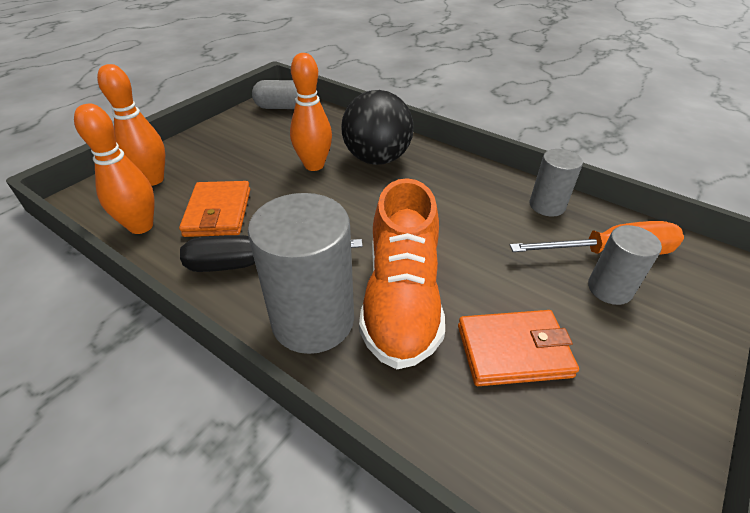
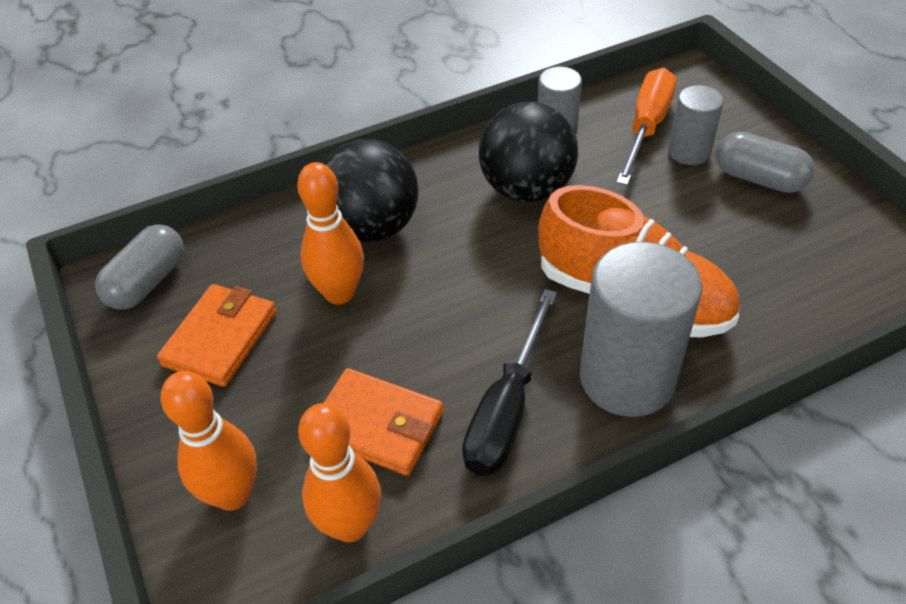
camera: 60 degrees left, 5 degrees up
orange wallet [458,310,579,386] -> orange wallet moved to [157,284,277,387]
none -> black ball [479,102,578,202]
none -> grey capsule [716,132,815,193]

